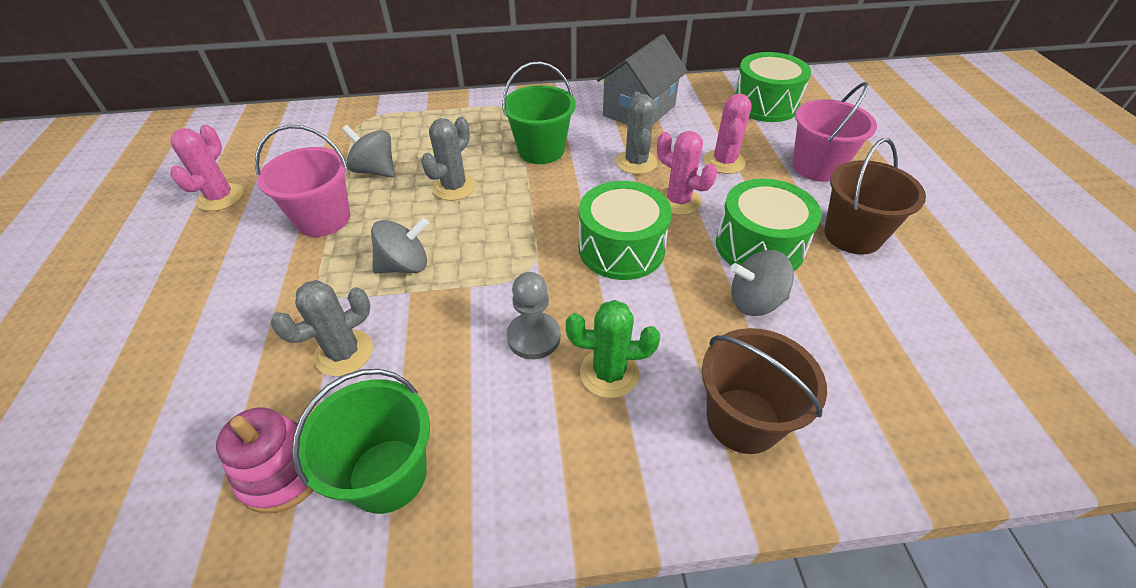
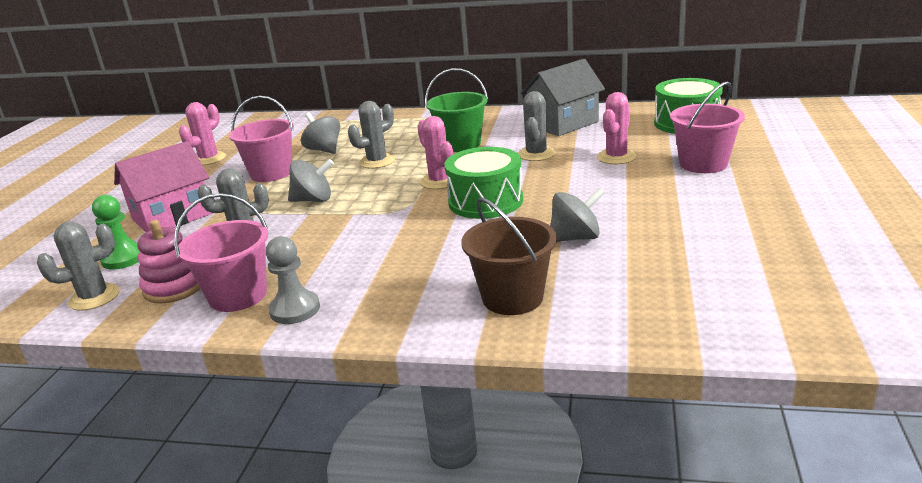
camera: 20 degrees right, 20 degrees down
green bucket [292,369,430,514] -> pink bucket [174,193,268,312]
grey pawn [507,272,561,359] -> grey pawn moved to [266,236,320,324]
green cactus [566,300,660,398] -> none
pink cactus [657,131,717,215] -> pink cactus moved to [417,116,453,189]
green drum [716,178,822,271] -> none
grey spinning top [730,250,794,316] -> grey spinning top turned 150 degrees clockwise [550,188,605,242]
brown bucket [824,138,926,255] -> none
none -> grey cactus [37,221,120,311]
none -> green pawn [92,195,140,270]
none -> pink house [114,141,213,232]

